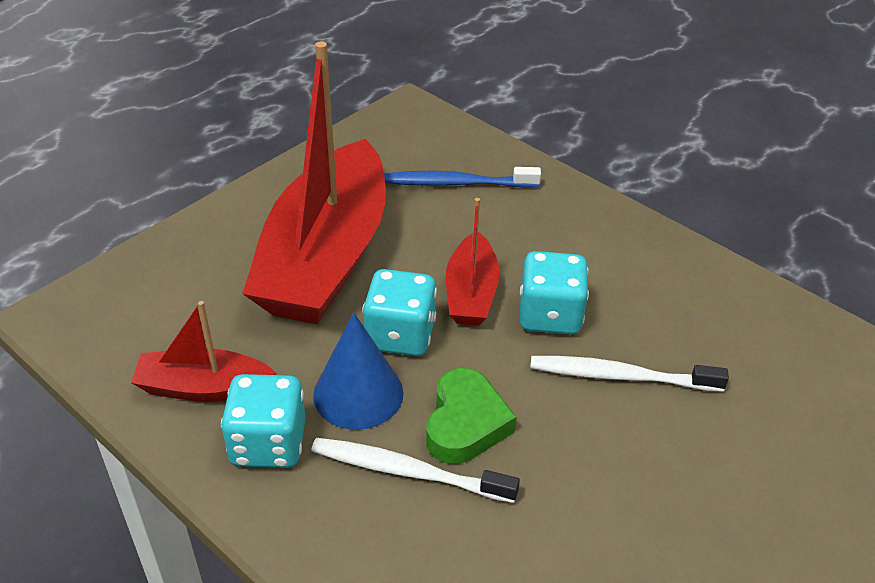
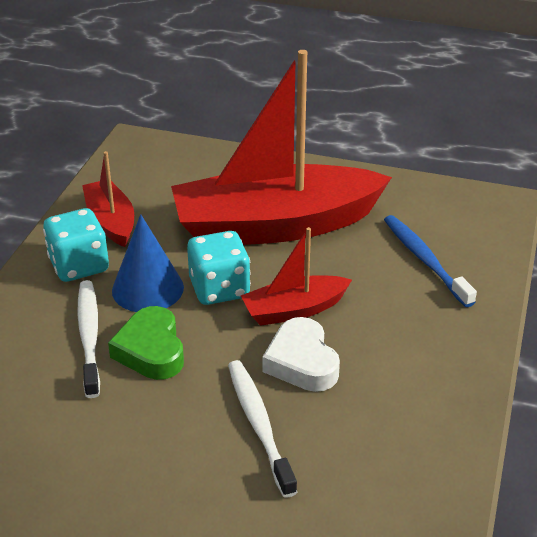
camera: 65 degrees right, 5 degrees down
green heart [426,368,516,464] -> green heart turned 90 degrees clockwise [108,306,184,380]
turquoise dice [519,251,589,335] -> white heart [262,317,340,392]

